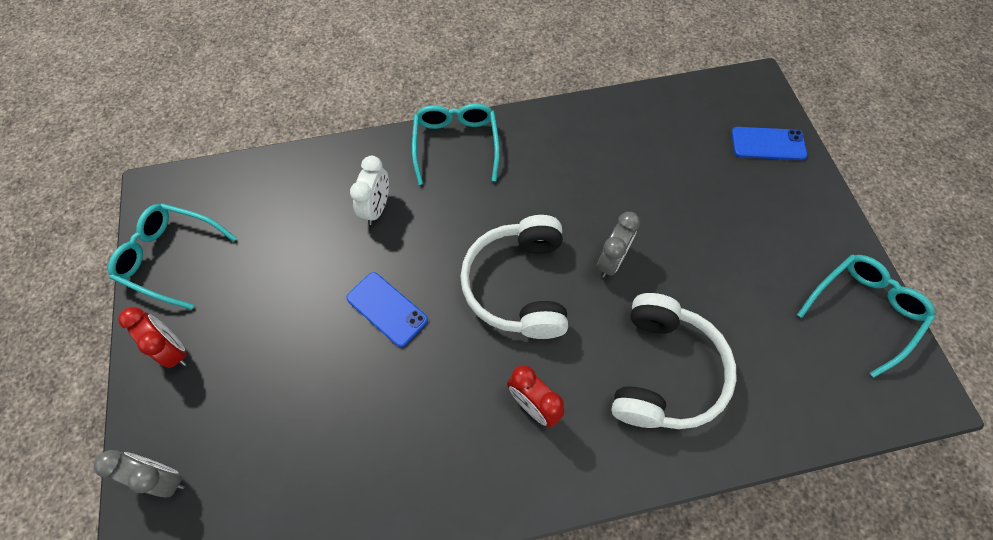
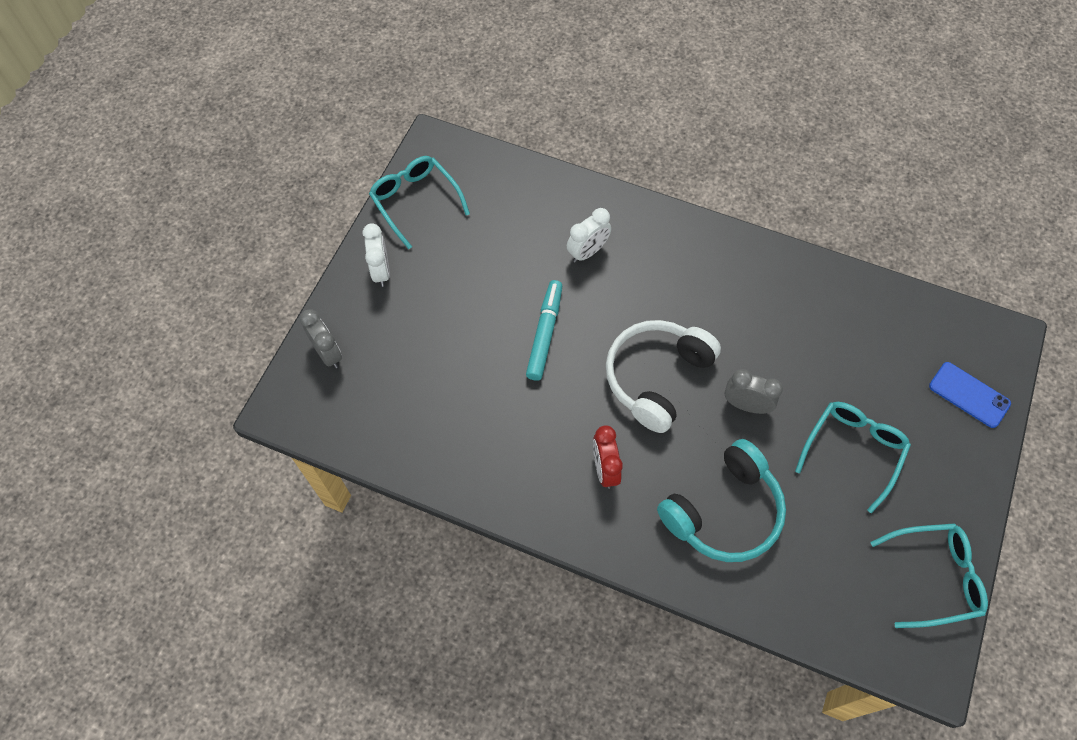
camera: 35 degrees right, 0 degrees up
red clock [118,307,187,368] -> white clock [363,223,390,287]
blue phone [346,272,428,347] -> turquoise marker [526,280,562,381]
turquoise glasses [412,103,500,185] -> turquoise glasses moved to [795,402,911,513]
grey clock [597,212,640,278] -> grey clock turned 135 degrees counterclockwise [725,369,783,414]
white headphones [611,293,737,429] -> turquoise headphones [657,439,786,562]

